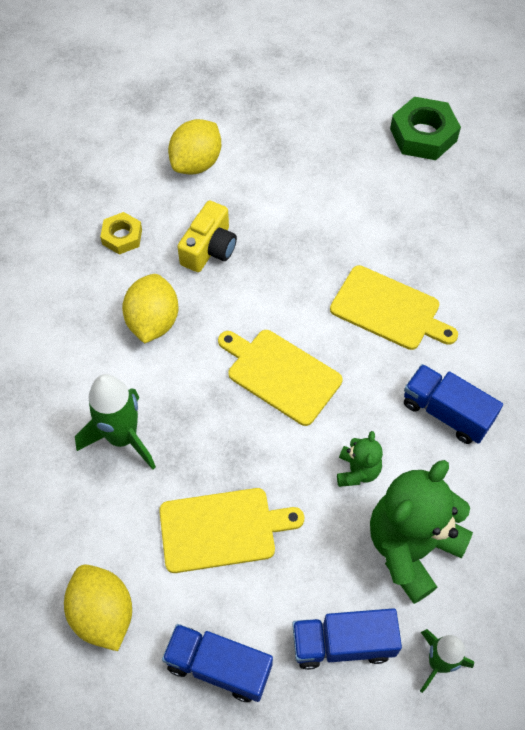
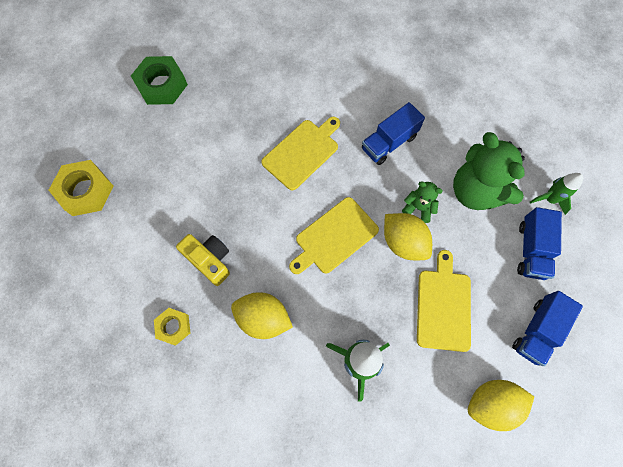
camera: 75 degrees left, 10 degrees up
yellow lemon [168,119,221,175] -> yellow lemon moved to [384,213,432,260]
none -> yellow nut [49,160,113,216]

